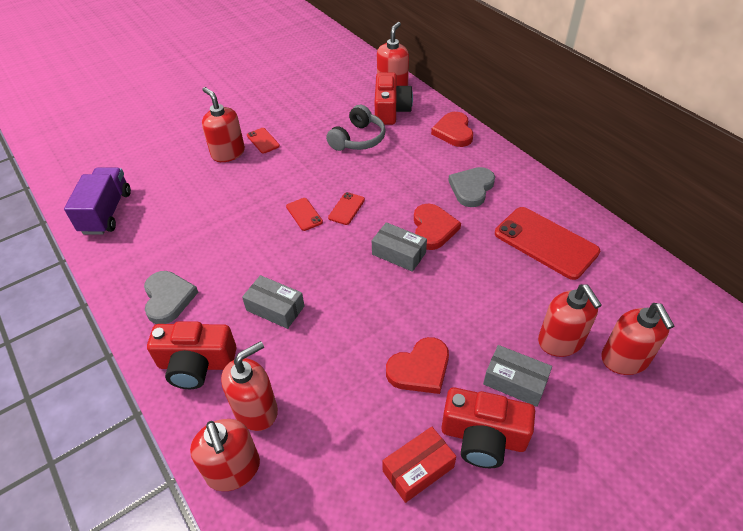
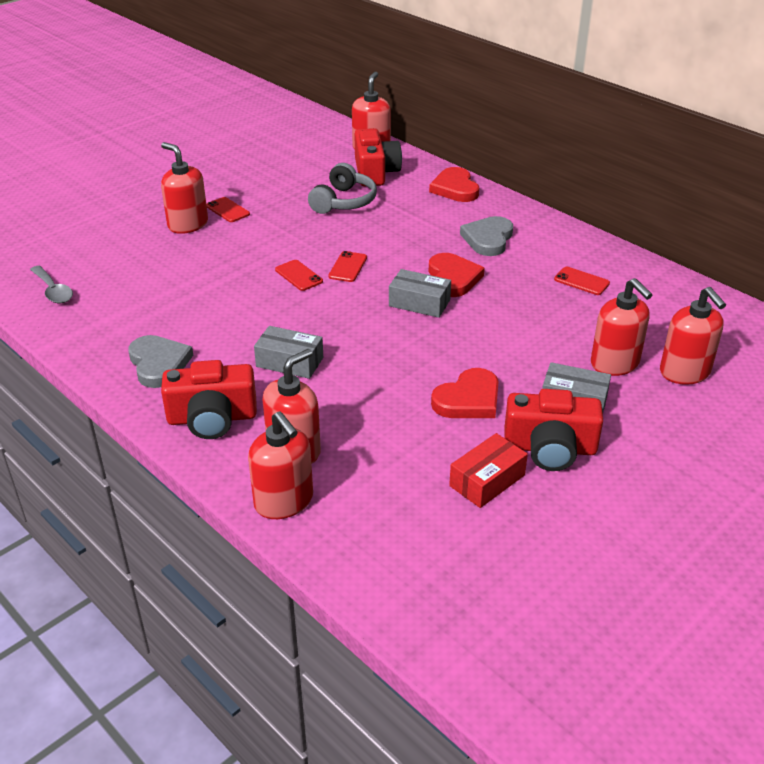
camera: 10 degrees left, 10 degrees down
purple truck [64,167,131,235] -> grey spoon [30,266,73,303]
red phone [495,207,600,280] -> red phone [554,267,610,295], size x0.47

